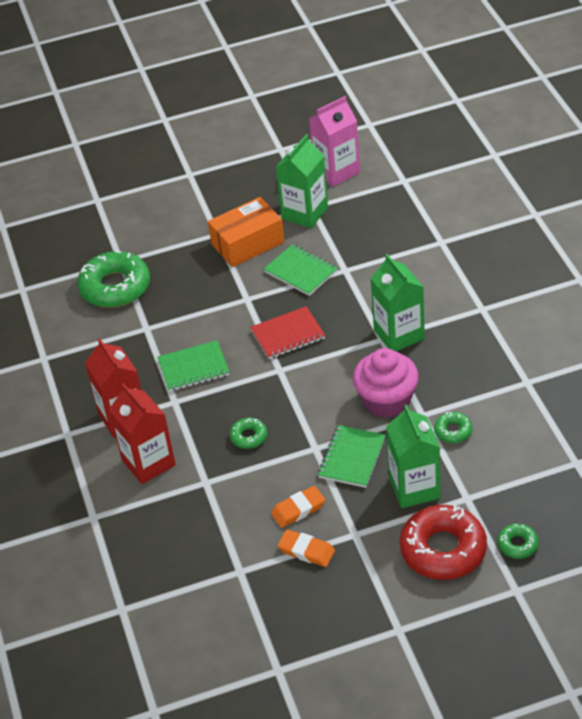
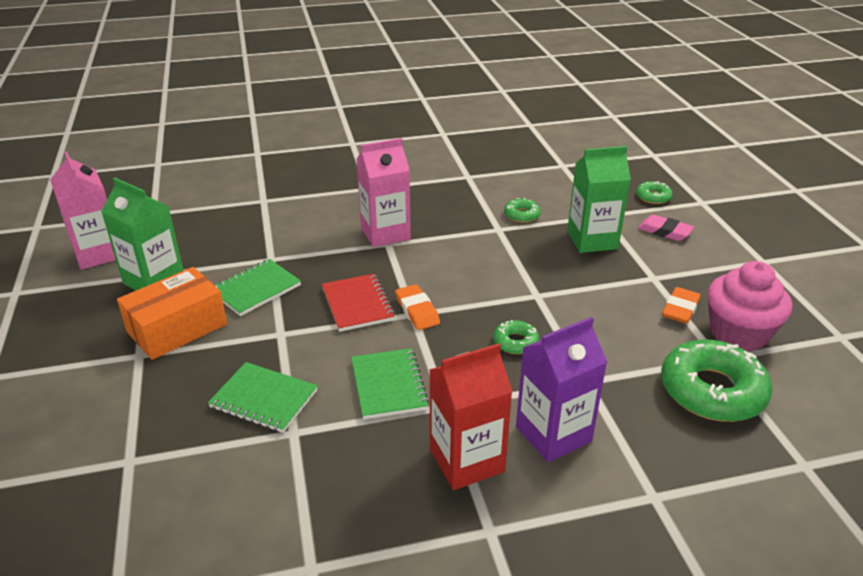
camera: 90 degrees left, 10 degrees down
green donut [77,250,150,308] -> green donut moved to [661,339,772,422]
red carton [109,383,176,484] -> purple carton [516,317,607,463]
orange box [208,197,284,267] -> orange box turned 75 degrees clockwise [117,267,227,360]
orange eraser [271,486,325,528] -> orange eraser moved to [395,284,440,330]
green notebook [318,425,386,488] -> green notebook moved to [208,362,318,433]
pink cupcake [353,348,419,418] -> pink cupcake moved to [707,261,792,352]
green carton [371,254,425,351] -> pink carton [356,138,411,247]
red donut [400,505,487,580] -> pink eraser [638,215,694,241]

